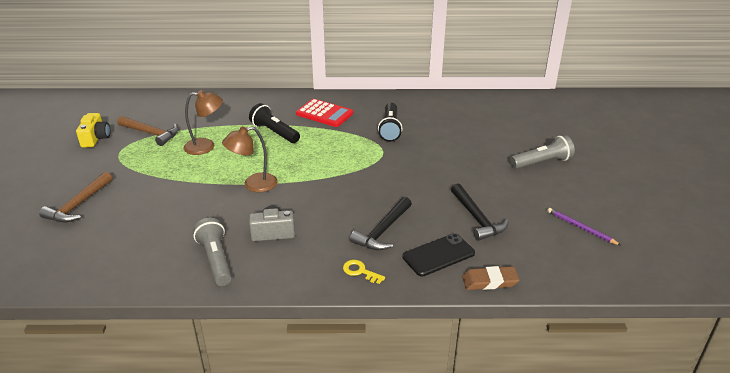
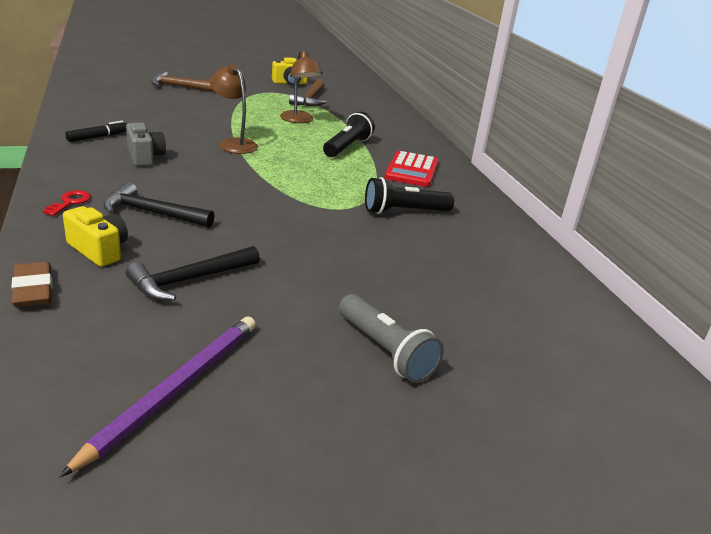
camera: 70 degrees right, 5 degrees down
grey flashlight [193,218,232,286] -> black marker [65,121,127,142]
yellow key [343,260,385,284] -> red key [43,190,91,216]
black phone [402,233,475,277] -> yellow camera [63,206,128,267]
purple pencil [547,208,621,245] -> purple pencil [59,316,256,478], size x1.69

